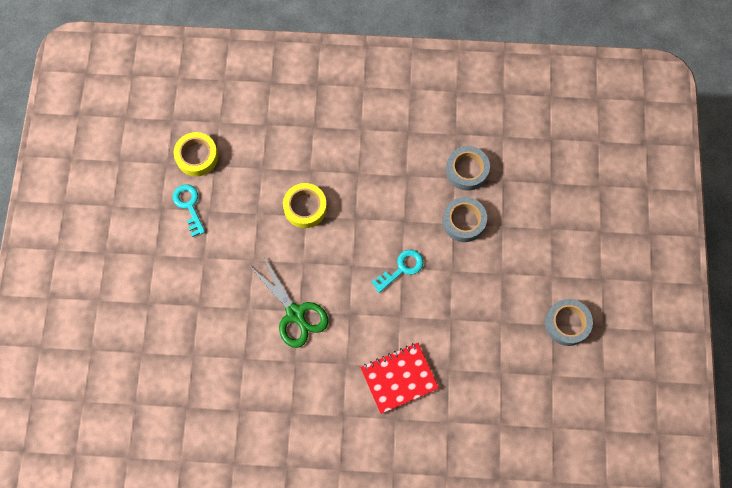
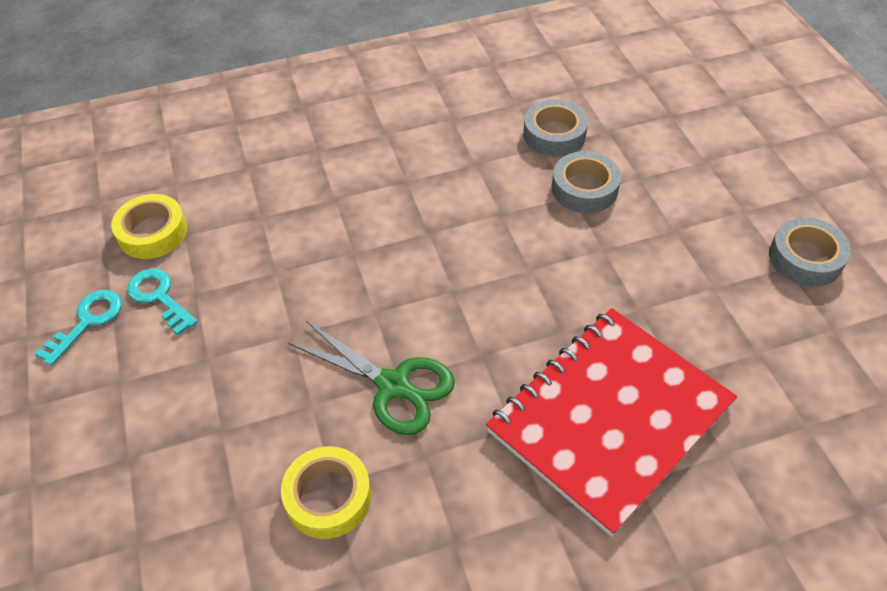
camera: 20 degrees left, 20 degrees down
yellow tape [283,183,327,228] -> yellow tape moved to [281,446,371,539]
red notebook [360,343,439,414] -> red notebook [486,308,737,537], size x1.75
turquoise key [371,250,424,293] -> turquoise key moved to [34,290,122,366]

